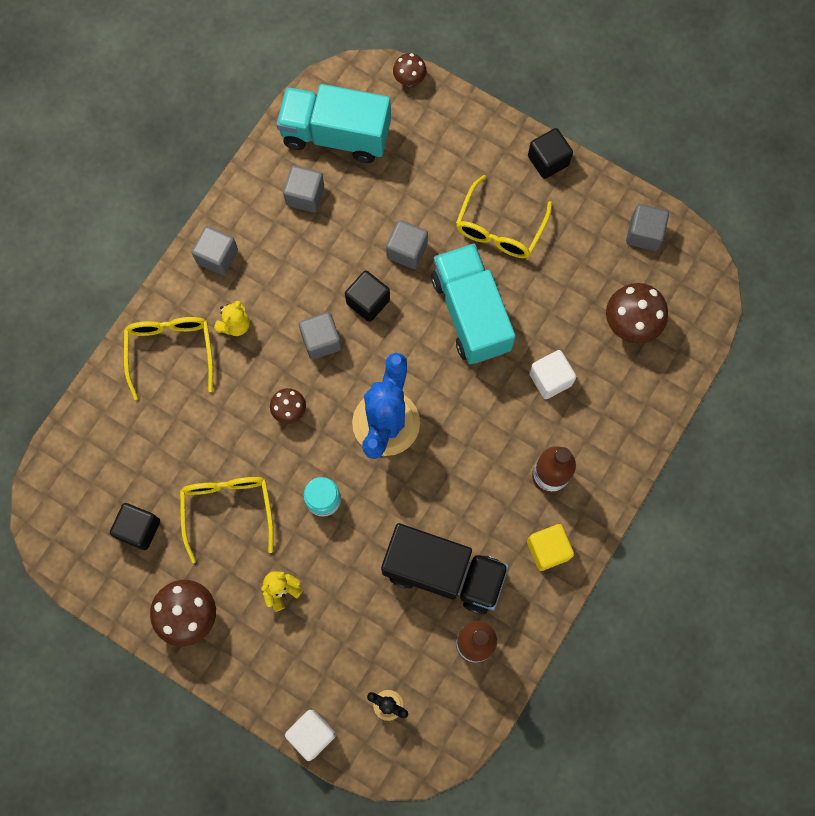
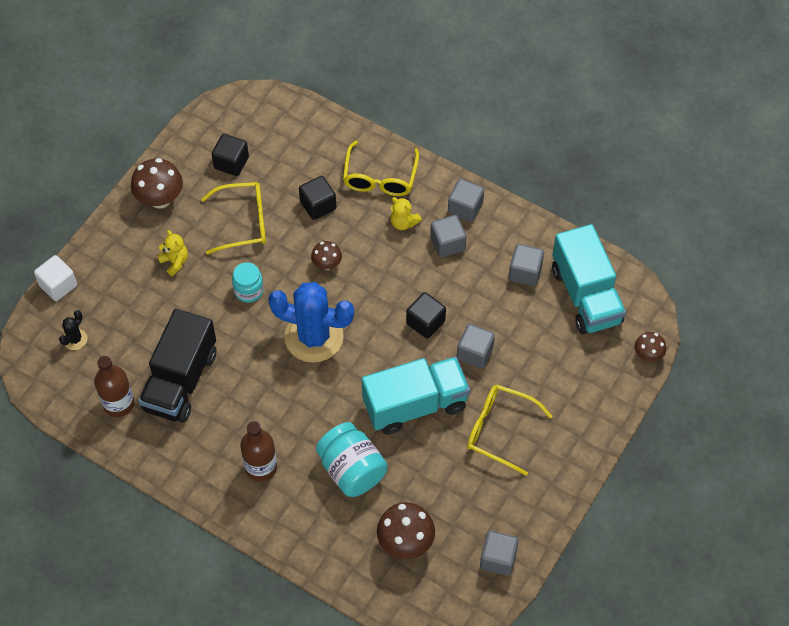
camera: 90 degrees right, 15 degrees down
yellow glasses [124,317,213,400] -> yellow glasses turned 105 degrees clockwise [343,140,419,196]
turquoise truck [276,84,391,163] -> turquoise truck turned 150 degrees clockwise [552,224,626,334]
grey cube [299,312,342,360] -> grey cube moved to [430,215,467,258]
yellow cube [527,524,574,571] -> none
black cube [528,128,573,179] -> black cube moved to [299,176,336,220]
white cube [529,350,576,399] -> turquoise jar [316,422,388,497]

